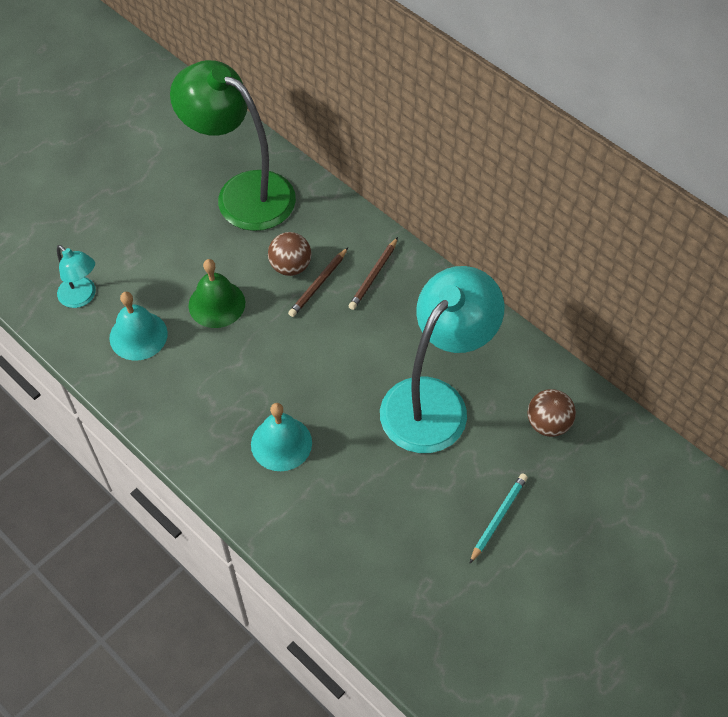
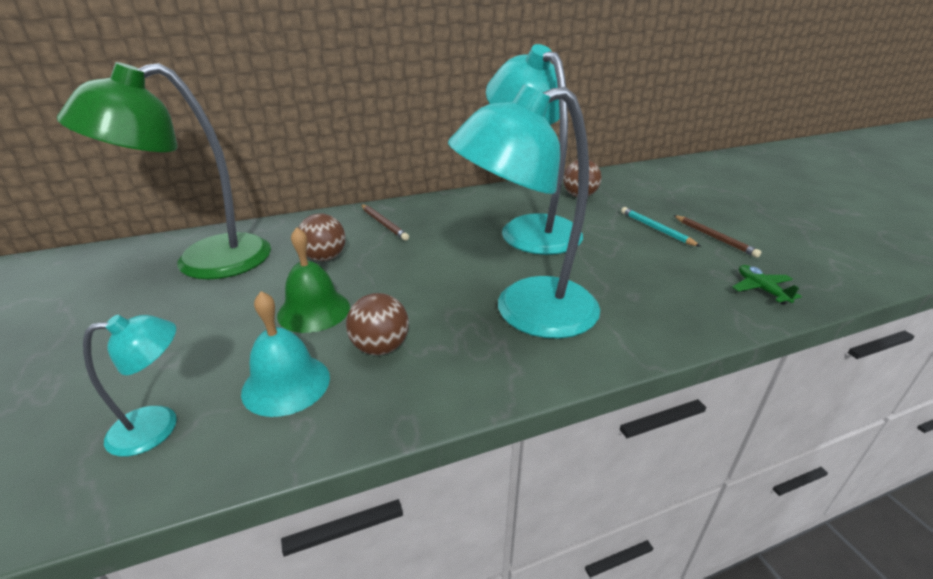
camera: 65 degrees left, 25 degrees down
turquoise bell [251,403,312,471] -> turquoise lamp [448,84,600,339]
brown pencil [288,248,348,317] -> brown pencil moved to [673,215,761,257]
none -> brown ball [346,293,409,355]
none -> green plane [732,265,802,305]

